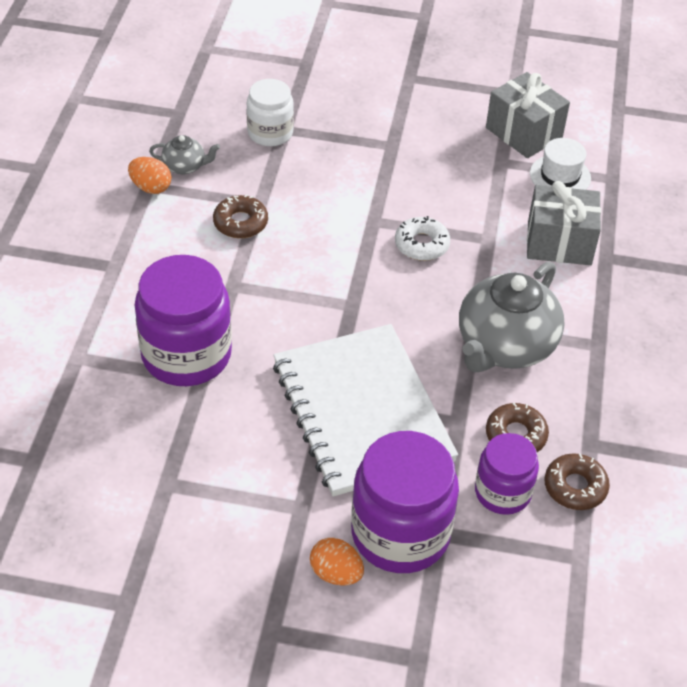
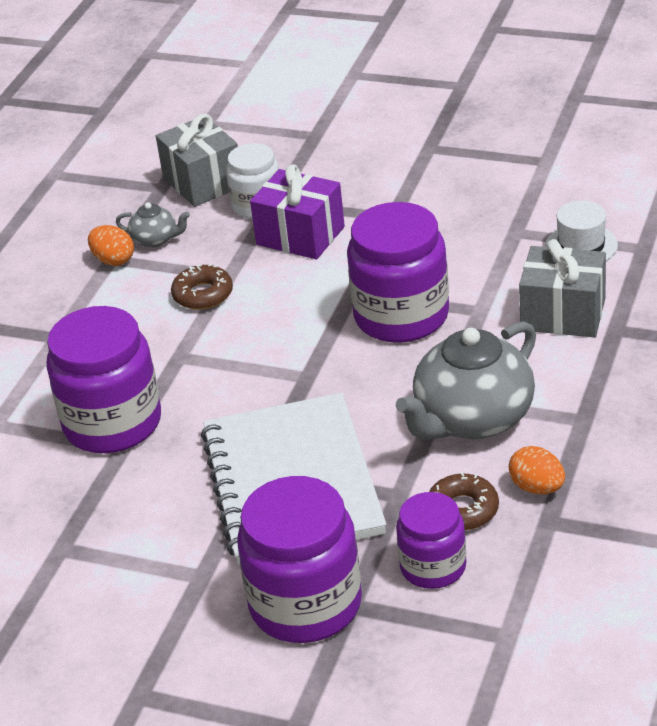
camera: 15 degrees right, 10 degrees down
orange egg [310,538,364,586] -> orange egg moved to [509,446,565,494]
white donut [395,216,450,261] -> purple jar [347,202,449,343]
grey gift [486,72,570,158] -> grey gift moved to [156,114,238,207]
brown donut [544,453,610,510] -> none
none -> purple gift [250,164,345,259]

